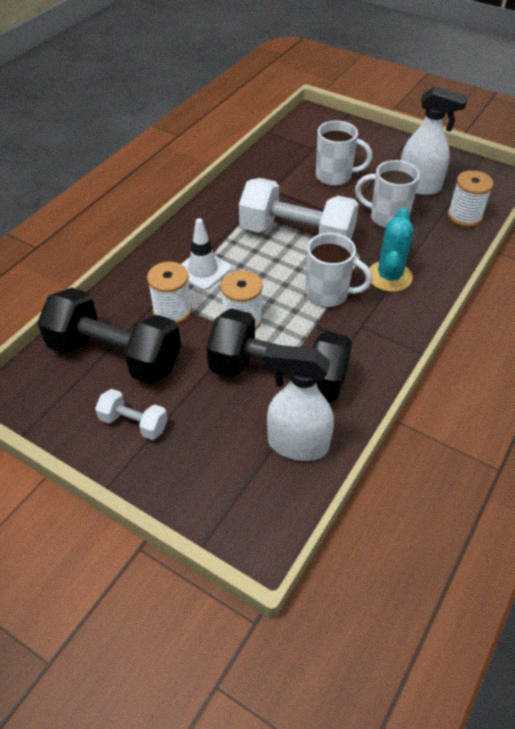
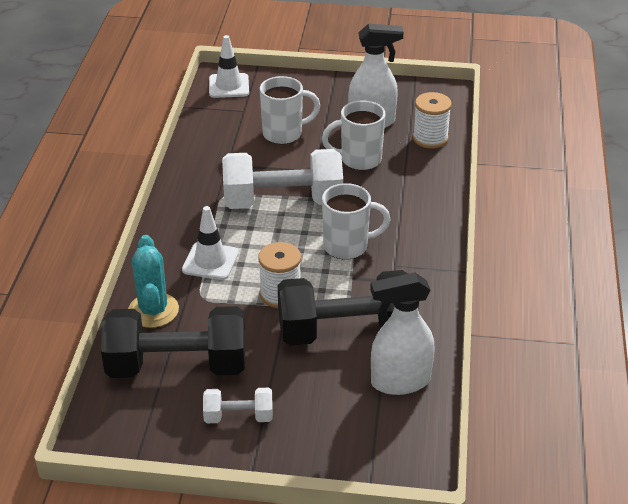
camera: 25 degrees left, 10 degrees down
white spool [147,262,192,324] -> none
turquoise cactus [369,208,414,292] -> turquoise cactus moved to [128,235,179,328]
none -> white traffic cone [209,35,249,98]

